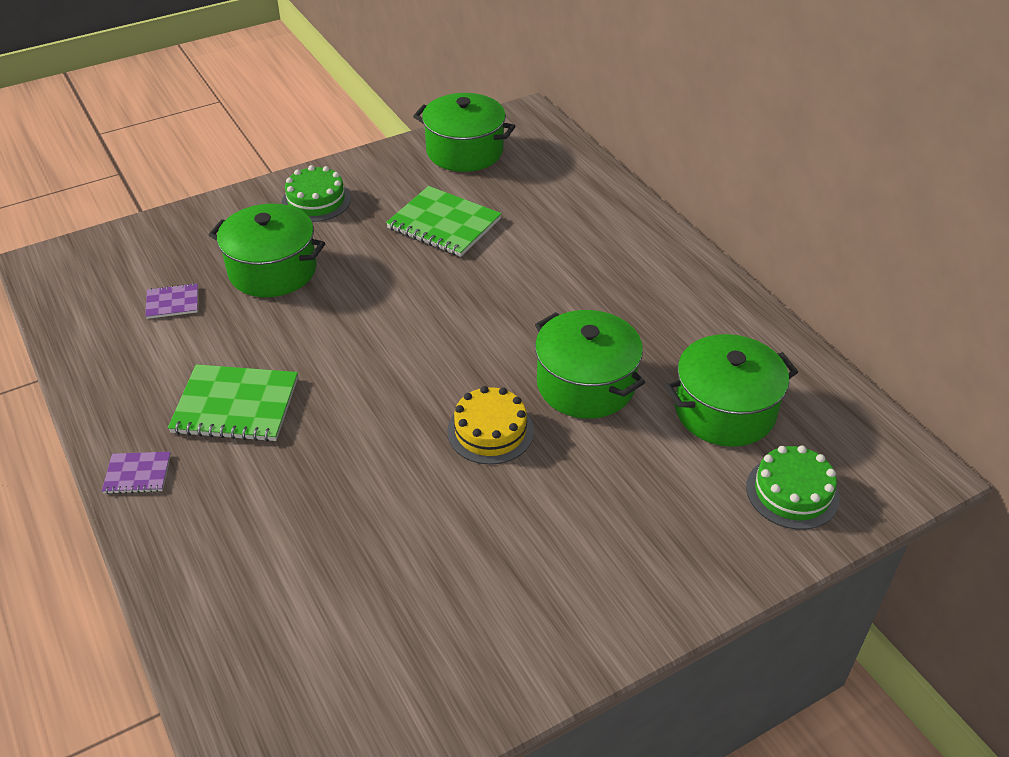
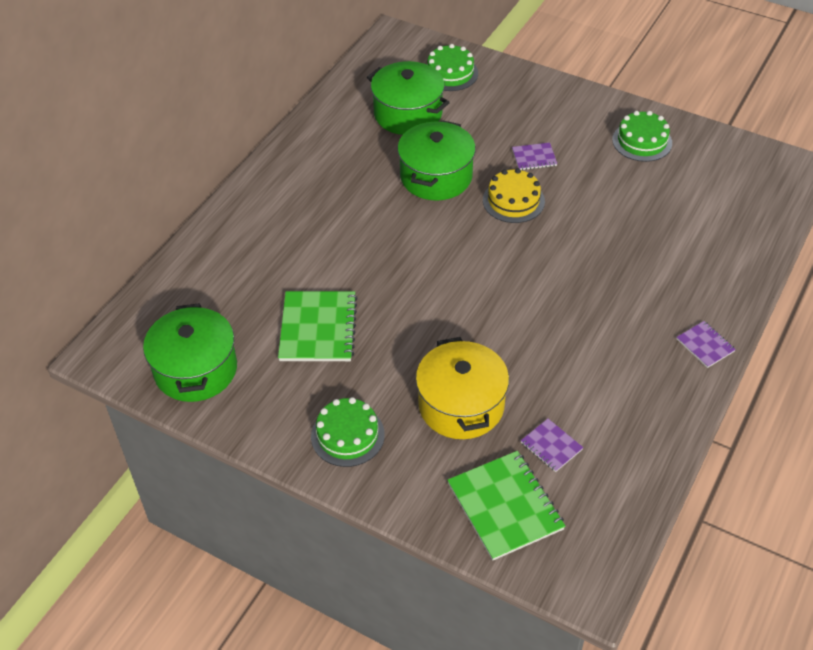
camera: 120 degrees left, 5 degrees up
green notebook [168,364,298,442] -> green notebook moved to [447,451,566,560]
green pot [209,204,325,297] -> yellow pot [416,337,509,439]
none -> purple notebook [512,143,557,170]
none -> green cake [612,111,672,162]

